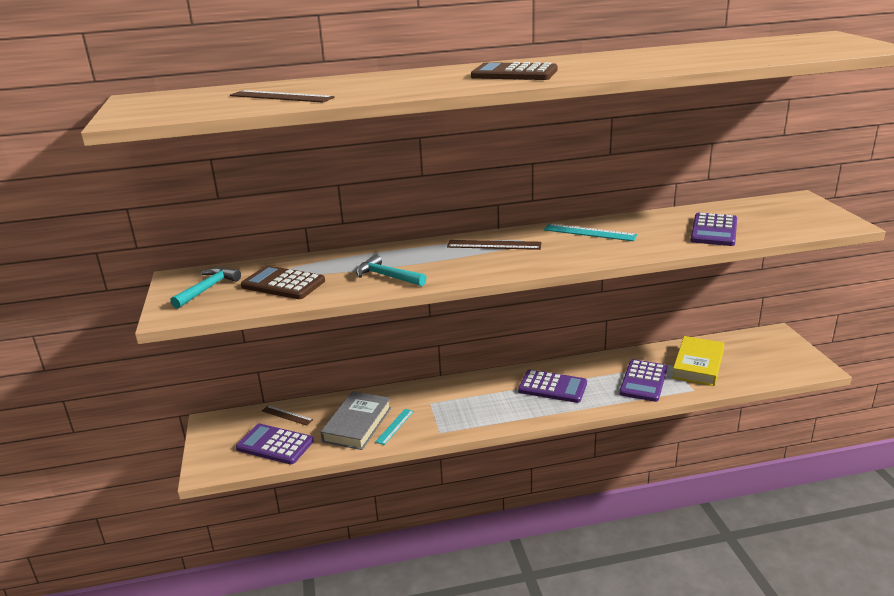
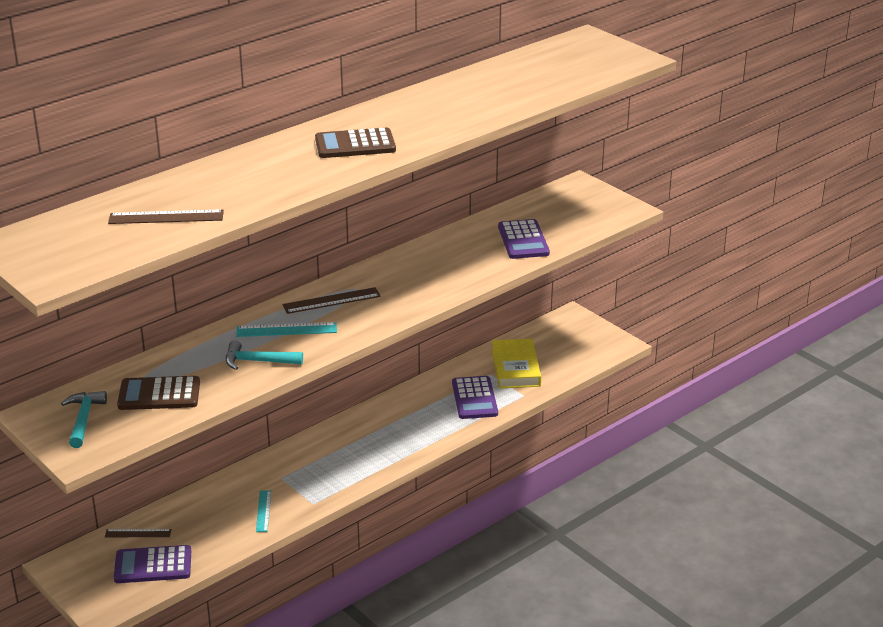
camera: 30 degrees left, 5 degrees up
grey book [320,391,391,450] -> none
purple calculator [518,370,587,403] -> none
turquoise ruler [544,224,638,241] -> turquoise ruler moved to [236,322,337,337]

